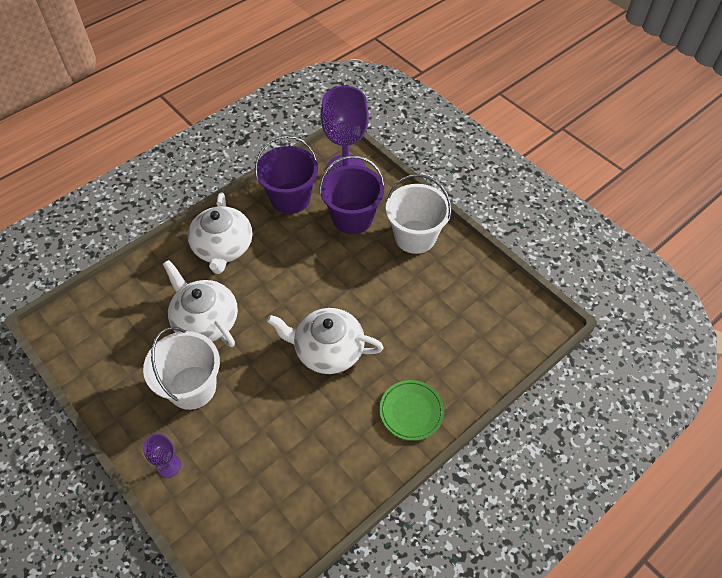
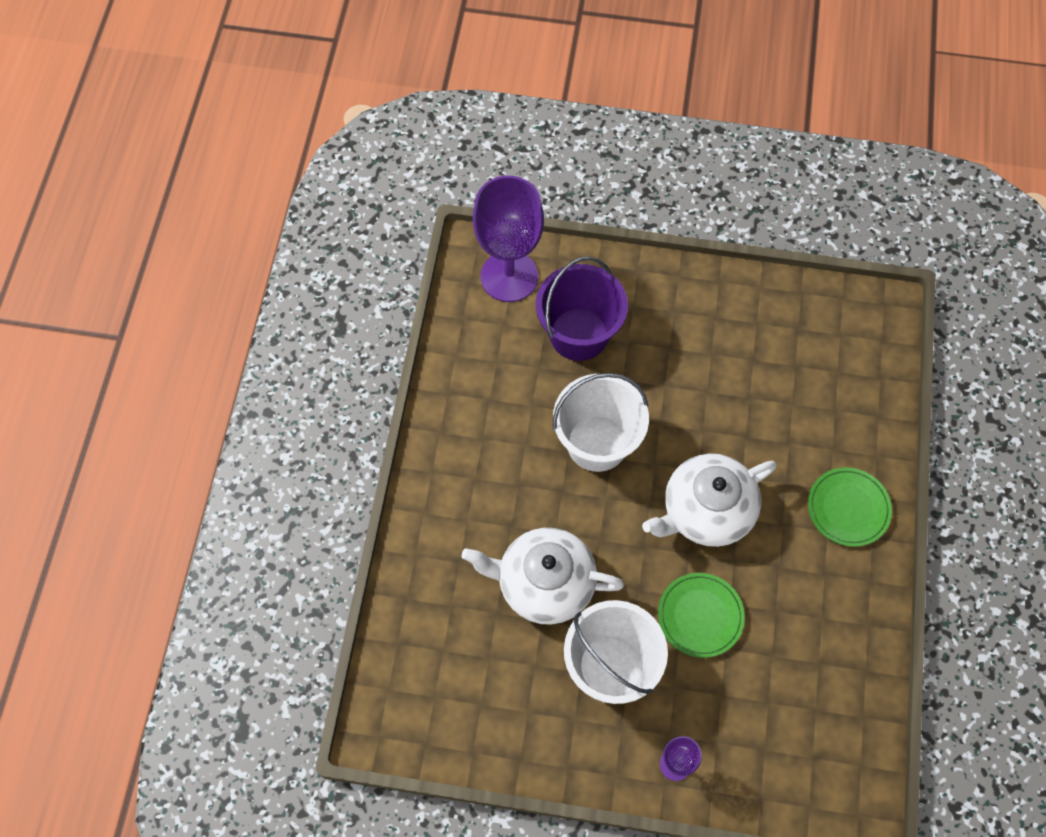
camera: 40 degrees left, 10 degrees up
white teapot [188,192,252,274] -> none
purple bucket [255,135,318,214] -> none
white bucket [386,174,452,254] -> white bucket moved to [553,373,649,472]
none -> green plate [658,573,745,658]

